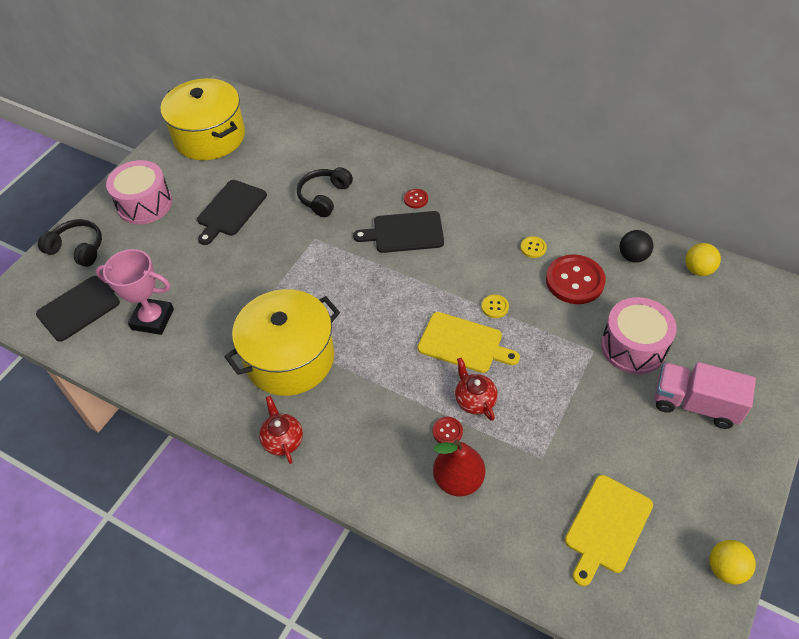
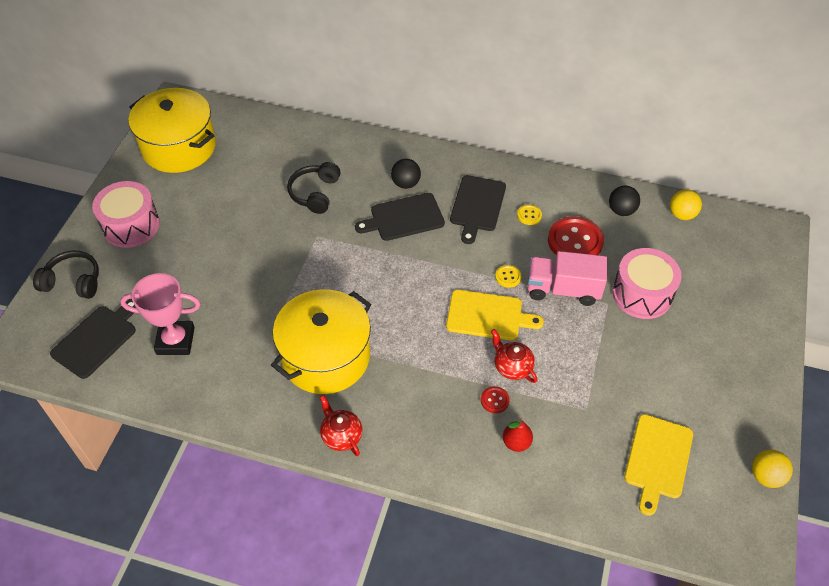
camera: 15 degrees left, 0 degrees up
black cutting board [197,180,267,245] -> black cutting board moved to [450,175,506,244]
red button [404,189,428,208] -> black ball [391,159,421,189]
red pear [433,439,485,496] -> red pear [503,419,533,452], size x0.62
pink truck [655,362,756,429] -> pink truck moved to [527,251,607,306]

